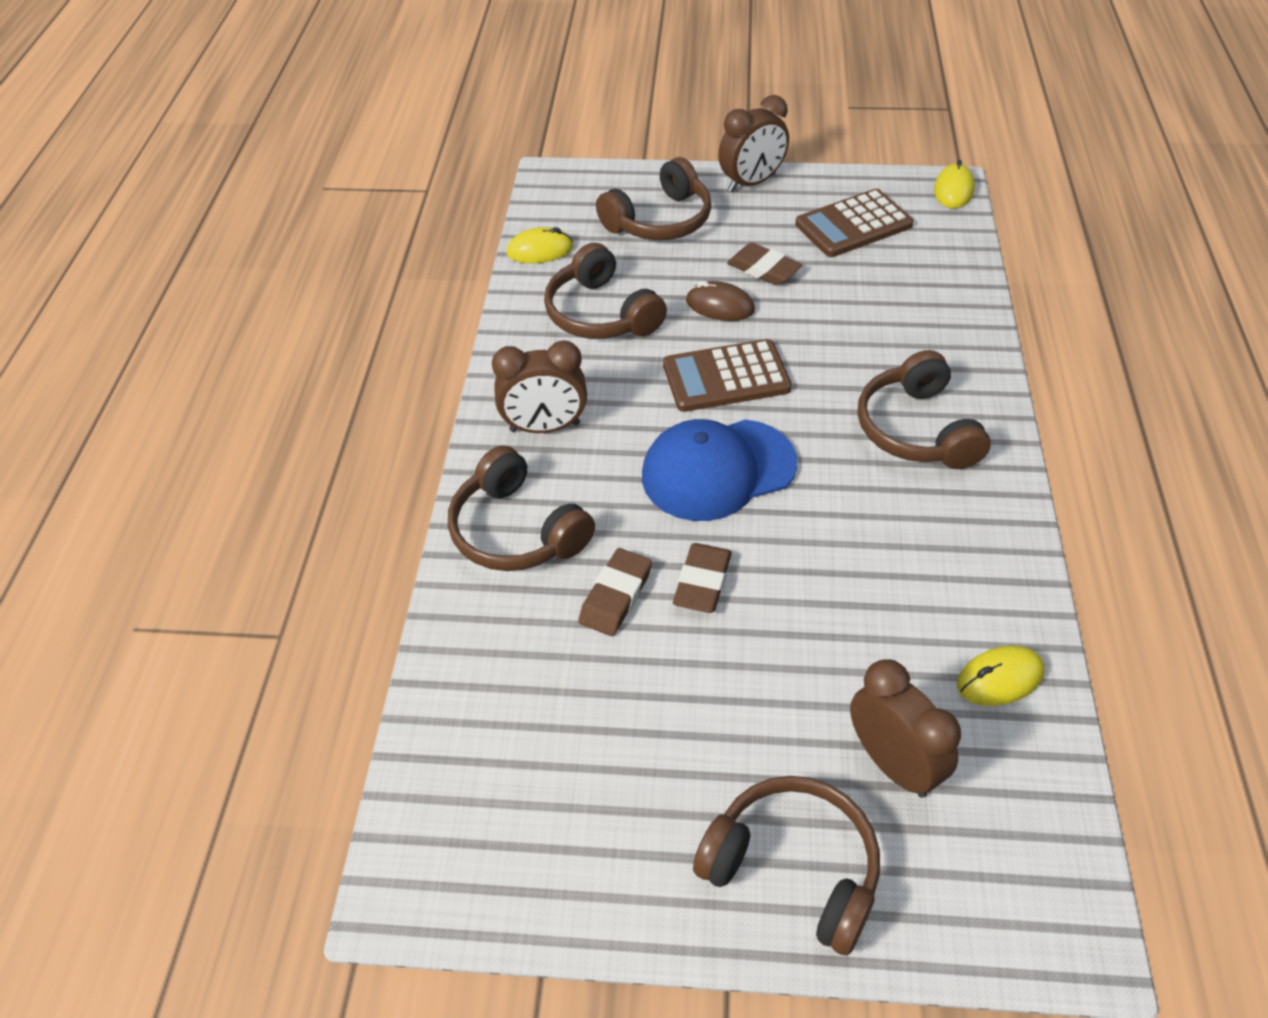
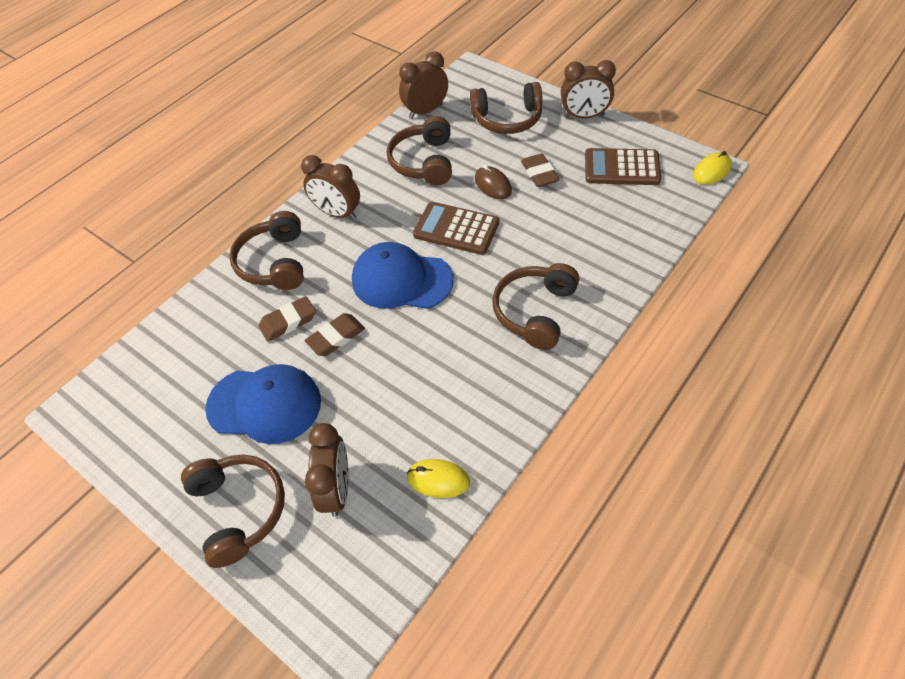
camera: 35 degrees right, 5 degrees up
yellow mouse [507,227,573,263] -> brown clock [399,51,448,119]
none -> blue cap [205,364,321,444]

